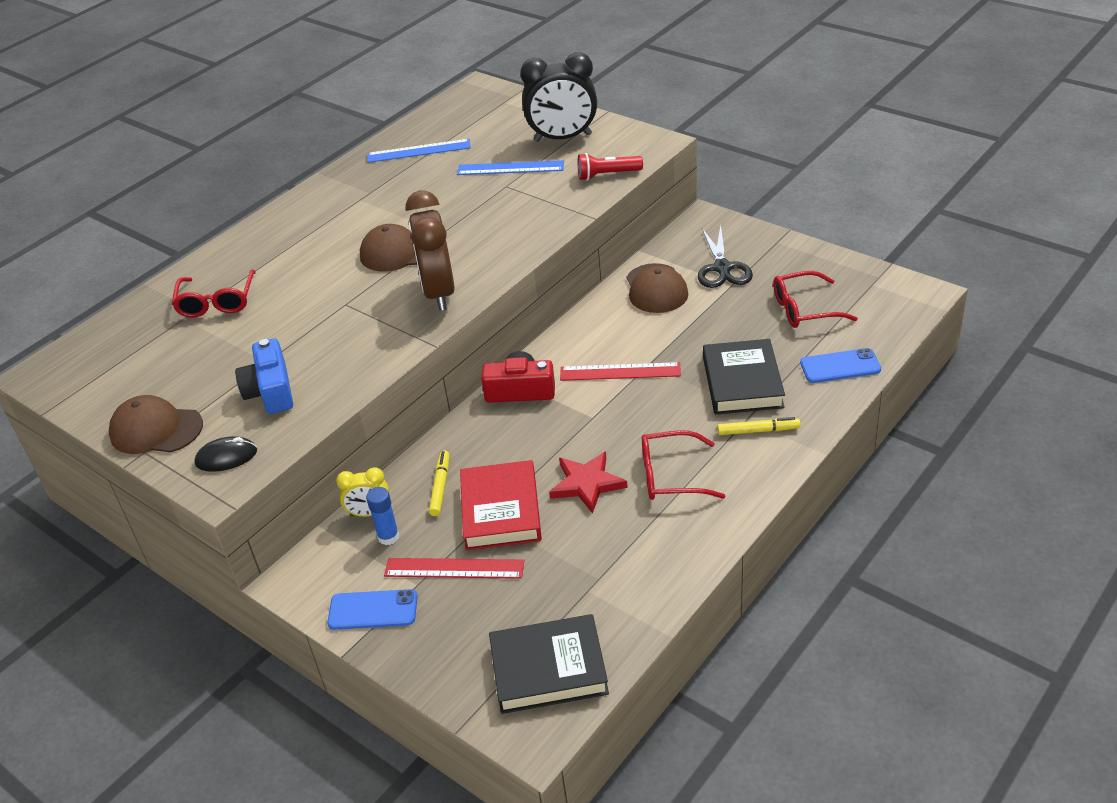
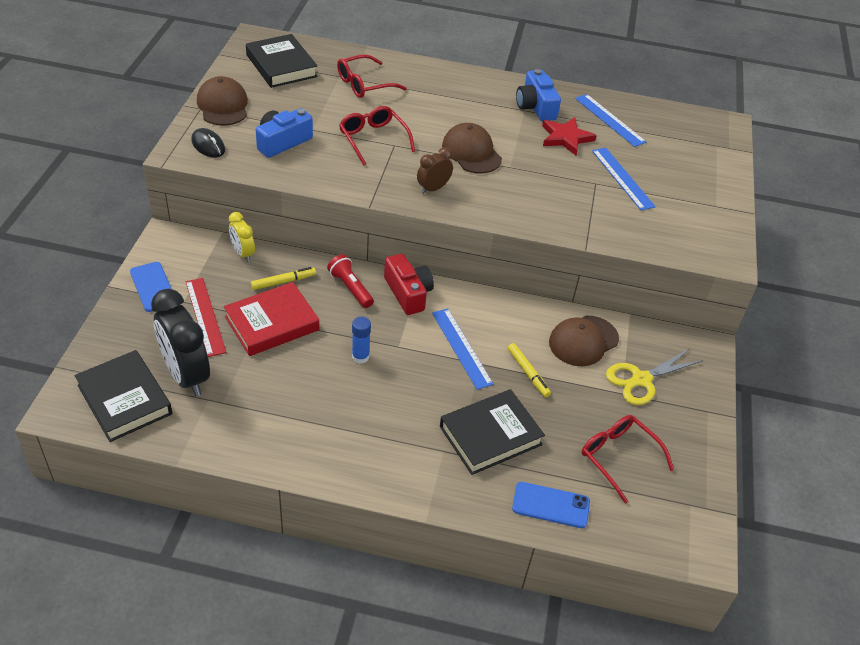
camera: 55 degrees right, 5 degrees up
blue glue stick [366,487,399,545] -> blue glue stick moved to [352,317,371,364]
brown clock [406,191,455,311] -> brown clock [417,147,453,194], size x0.52
black clock [520,52,597,142] -> black clock moved to [151,289,210,396]
red star [549,451,628,514] -> red star moved to [542,117,597,155]
red ruler [560,362,681,381] -> blue ruler [432,308,494,390]
red flashlight [578,153,643,181] -> red flashlight moved to [327,254,374,308]
red glasses [642,430,725,500] -> red glasses moved to [339,106,415,166]
black scissors [698,225,753,288] -> yellow scissors [606,349,703,405]
yellow marker [717,417,801,435] -> yellow marker moved to [508,343,551,397]
blue phone [800,348,881,383] -> blue phone turned 45 degrees counterclockwise [512,482,590,528]
none -> black book [246,34,318,88]
none -> blue camera [516,69,561,121]

